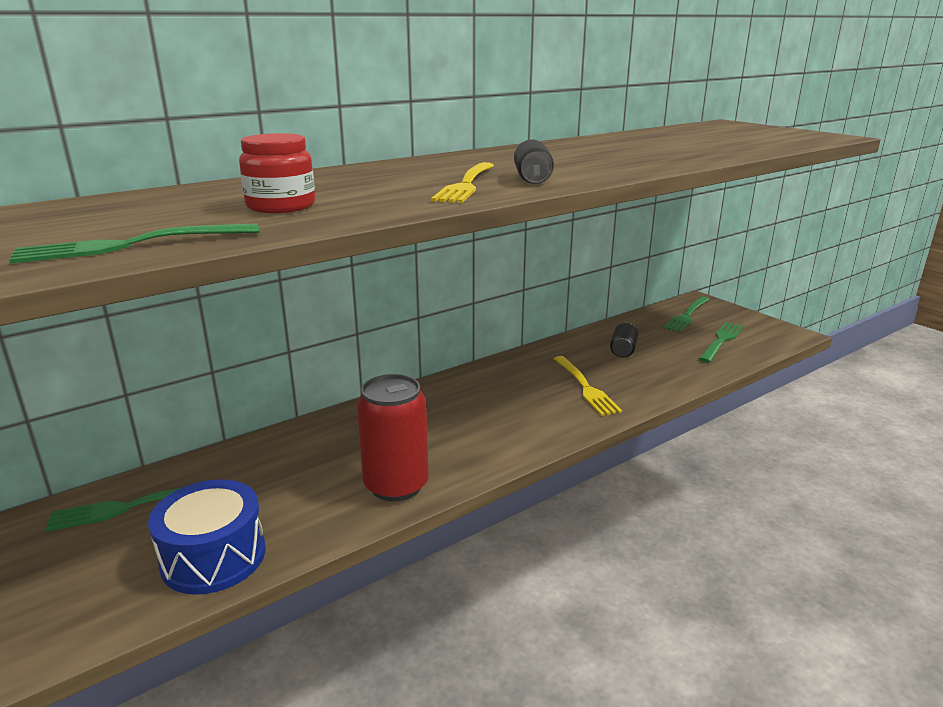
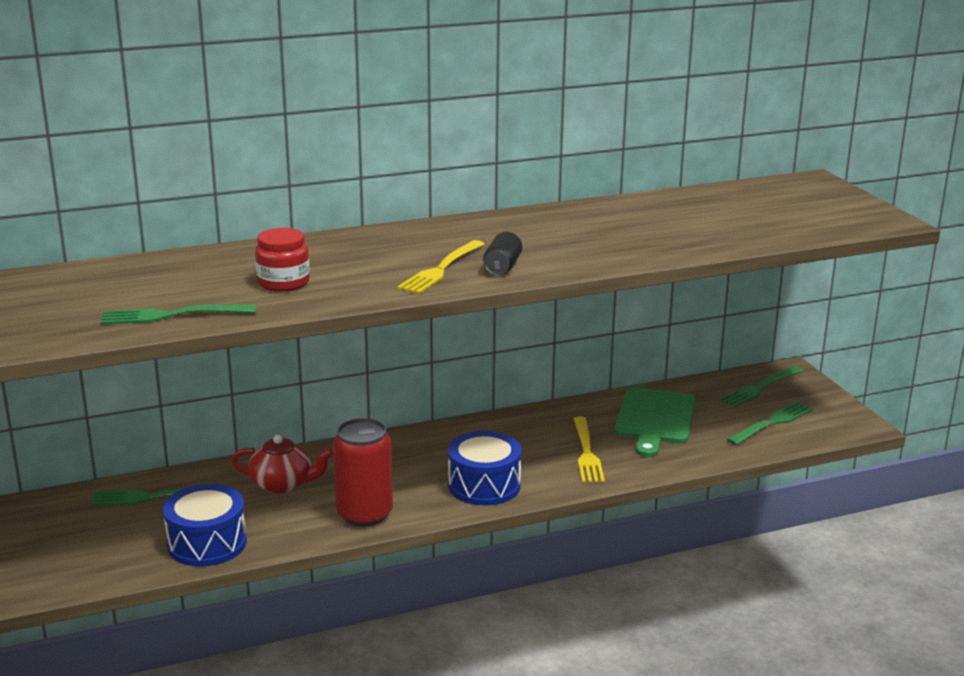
camera: 15 degrees right, 0 degrees up
black can [610,322,638,357] -> green cutting board [615,388,696,457]
none -> red teapot [231,435,333,493]
none -> blue drum [448,431,521,505]

